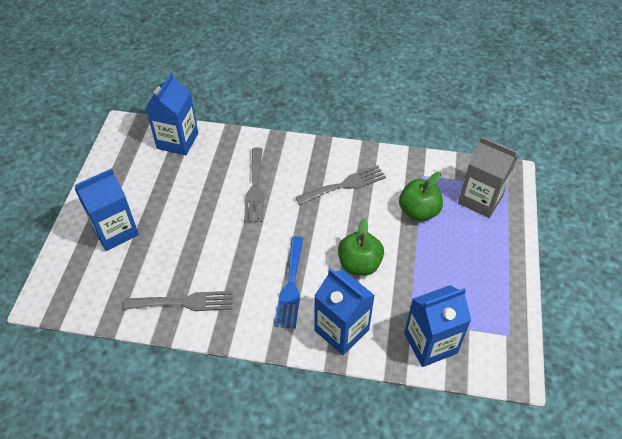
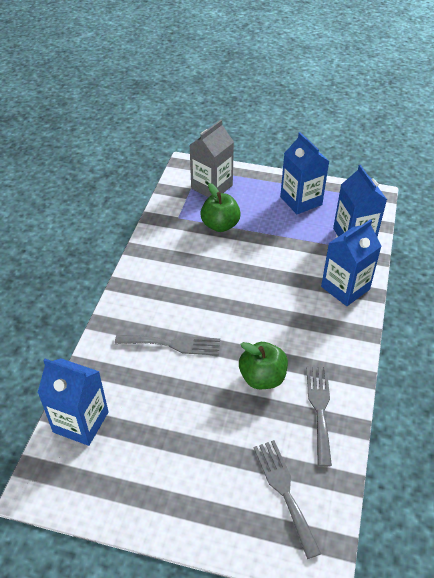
camera: 85 degrees left, 5 degrees down
blue carton [75,168,139,251] -> blue carton moved to [280,132,330,214]
blue fork [275,236,303,329] -> none
grey fork [295,165,386,205] -> grey fork moved to [254,440,321,559]
green apple [338,219,384,276] -> green apple moved to [239,342,288,389]

